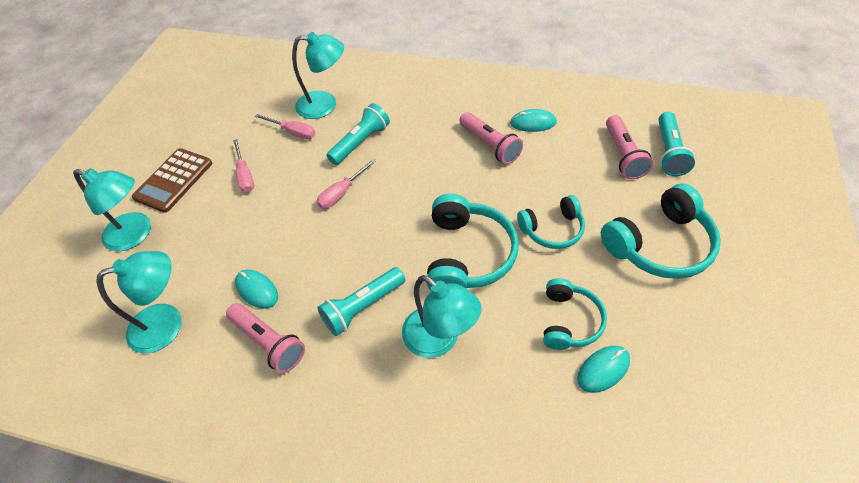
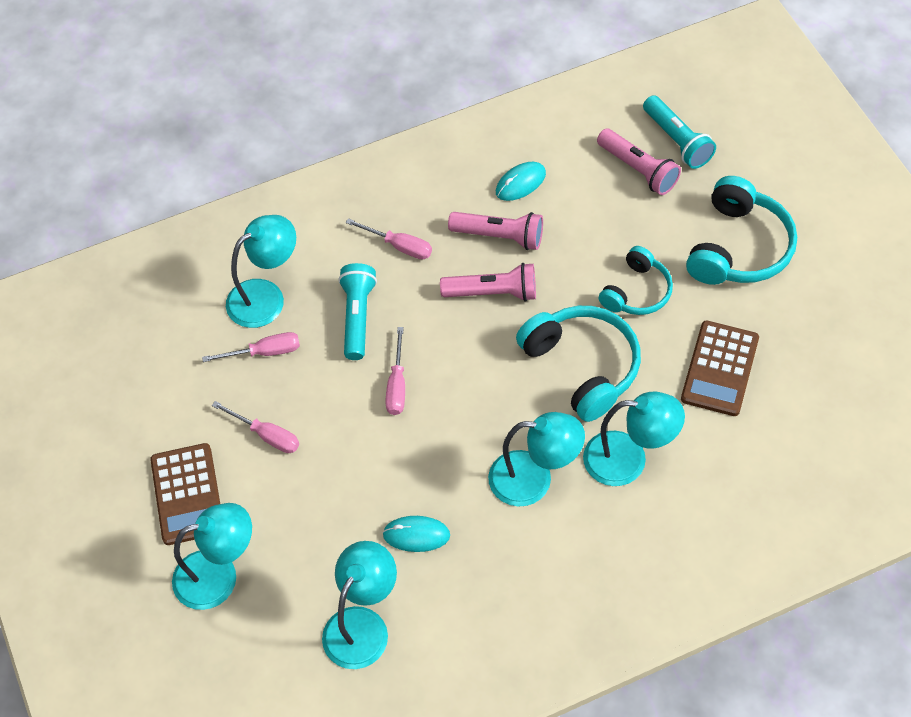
camera: 40 degrees left, 5 degrees up
pink flashlight [226,303,305,373] -> pink flashlight moved to [440,263,536,301]
turquoise flashlight [318,267,405,336] -> turquoise lamp [488,412,585,506]
turquoise headphones [543,278,607,350] -> brown calculator [681,321,759,416]
turquoise mouse [577,346,630,393] -> none
none -> pink screwdriver [346,218,432,259]

